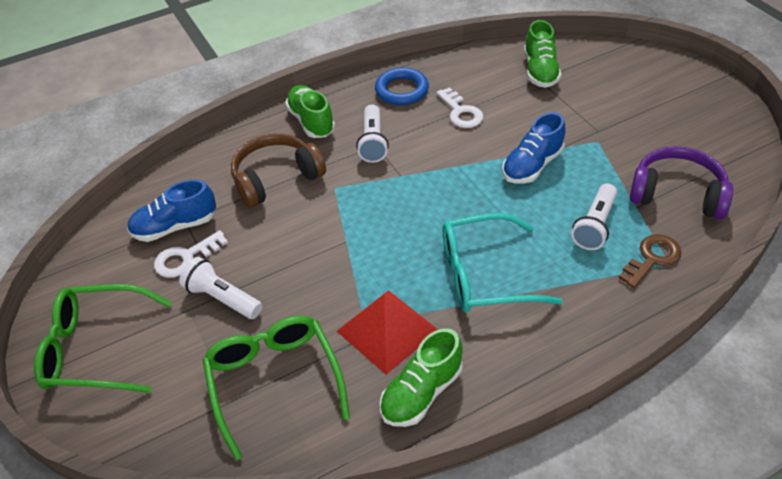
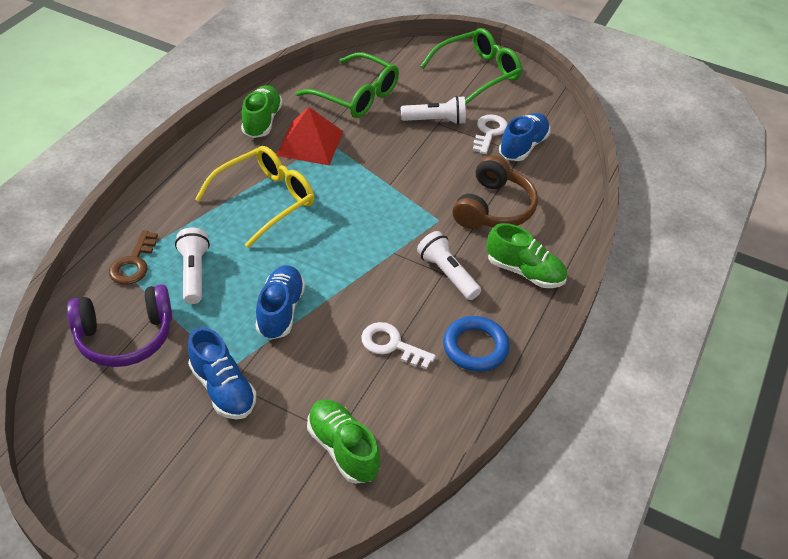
camera: 140 degrees right, 0 degrees up
turquoise glasses [443,213,563,313] -> yellow glasses [195,146,314,248]
none -> blue shoe [188,327,257,420]

